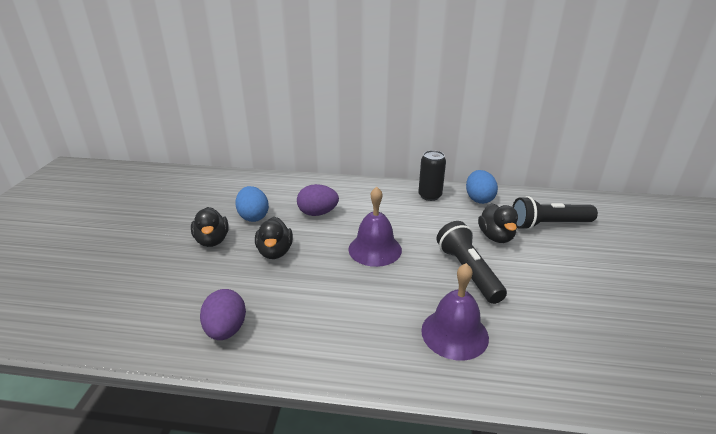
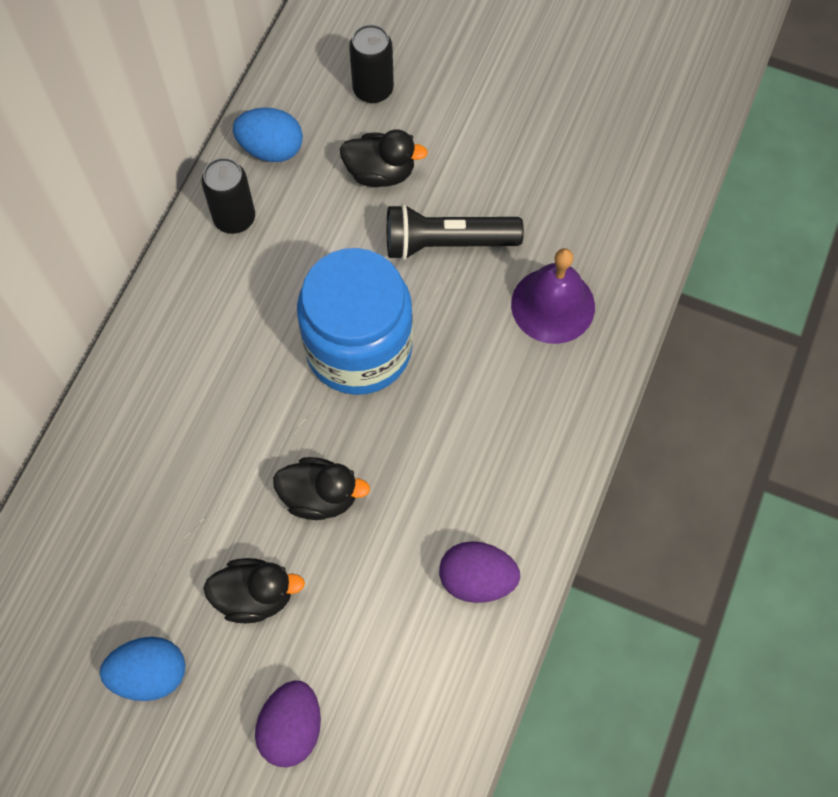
camera: 75 degrees left, 35 degrees up
blue egg [236,186,269,222] -> blue egg moved to [100,637,185,701]
purple egg [297,184,339,216] -> purple egg moved to [255,681,321,767]
purple bell [348,187,402,267] -> blue jar [297,248,413,395]
black flashlight [512,196,598,230] -> black can [349,24,394,103]

